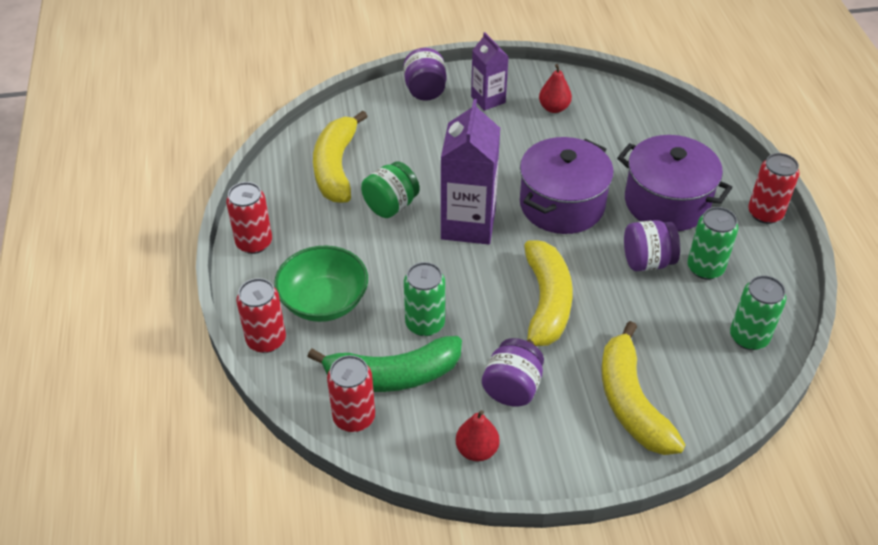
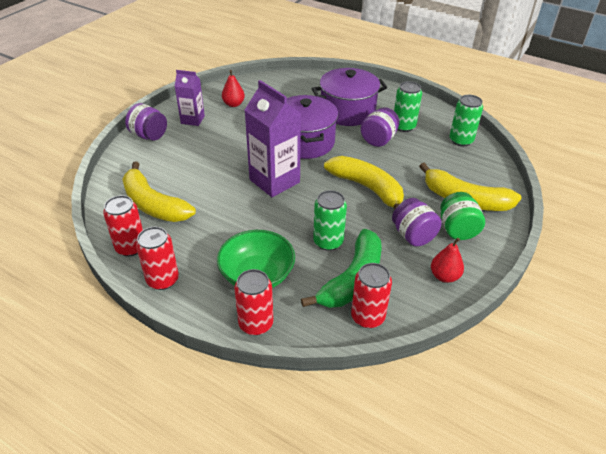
camera: 50 degrees left, 5 degrees down
green jar [361,161,420,218] -> green jar moved to [440,192,485,240]
red can [748,153,799,224] -> red can moved to [103,195,143,256]

